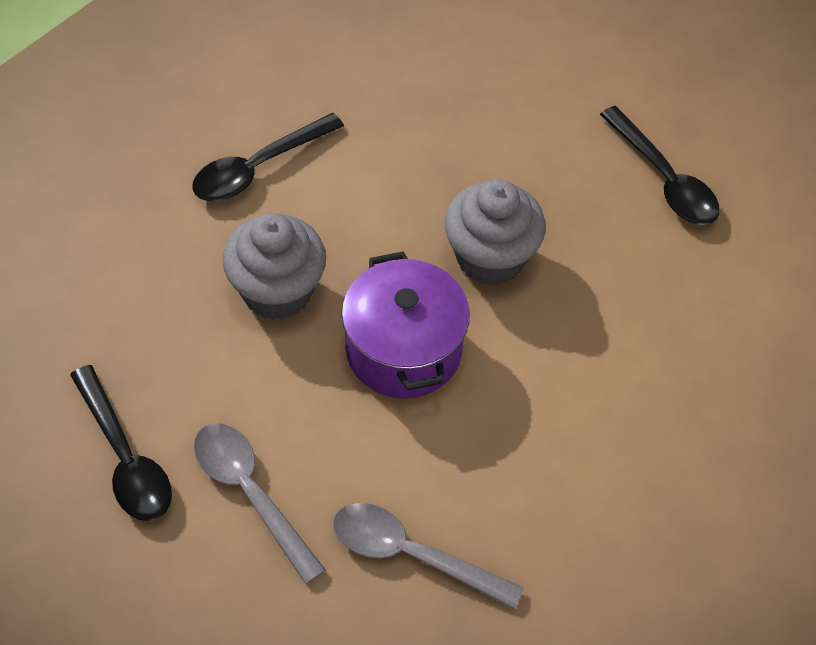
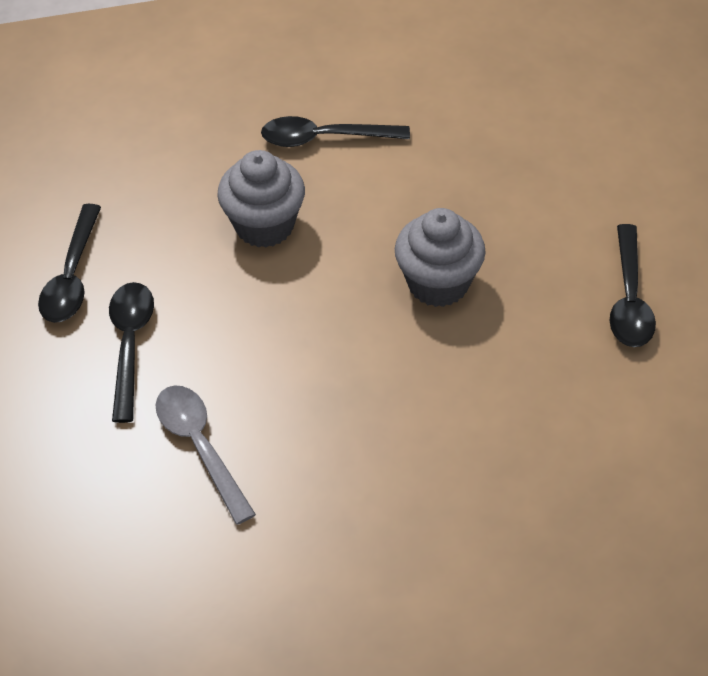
camera: 40 degrees right, 5 degrees down
grey spoon [194,423,326,584] -> black spoon [109,282,154,423]
purple pot [341,251,470,399] -> none

